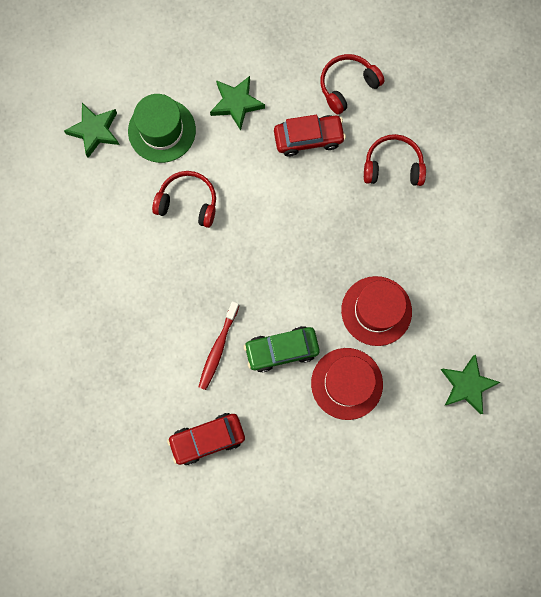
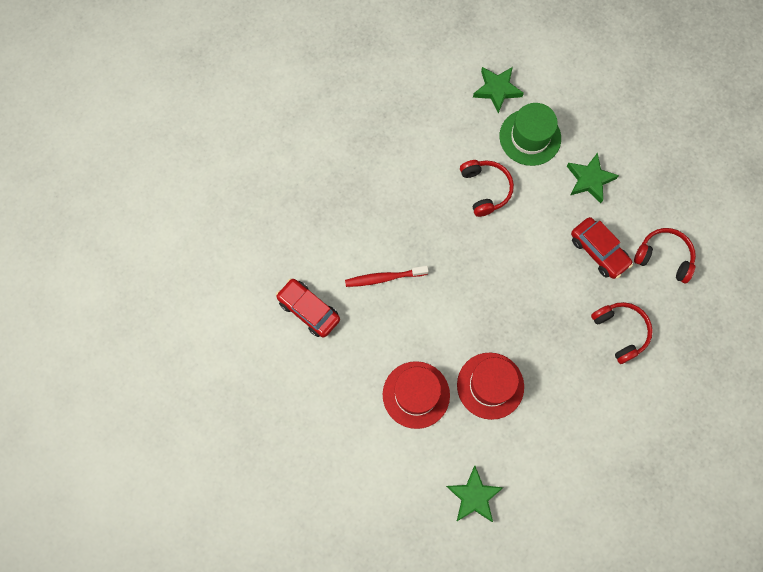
camera: 60 degrees right, 5 degrees down
green car [244,326,320,372] -> none

